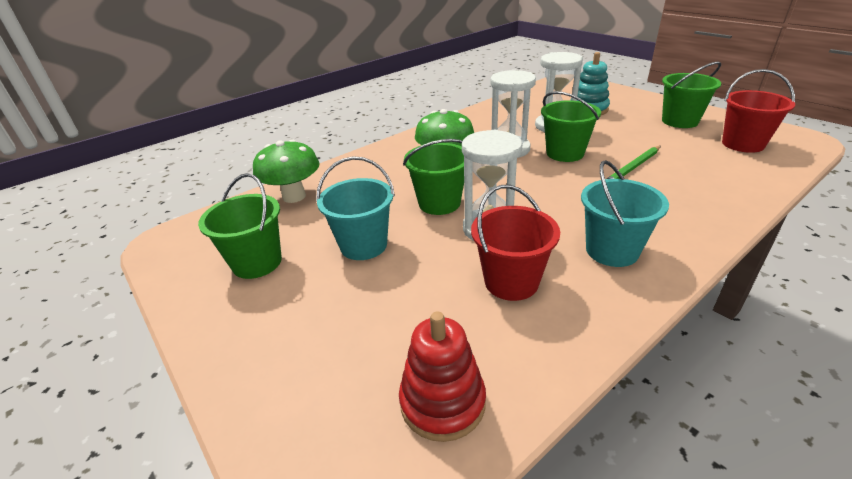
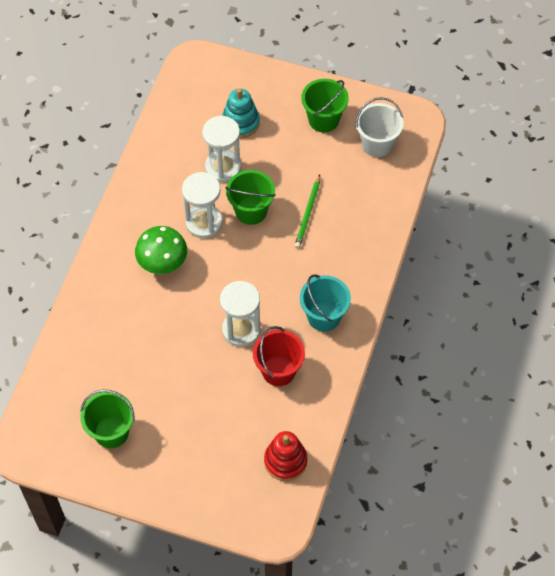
camera: 35 degrees left, 25 degrees up
green mushroom [253,139,319,203] -> none
turquoise bucket [316,156,395,260] -> none
green bucket [403,139,464,215] -> none
red bucket [722,69,795,153] -> white bucket [356,97,404,157]

